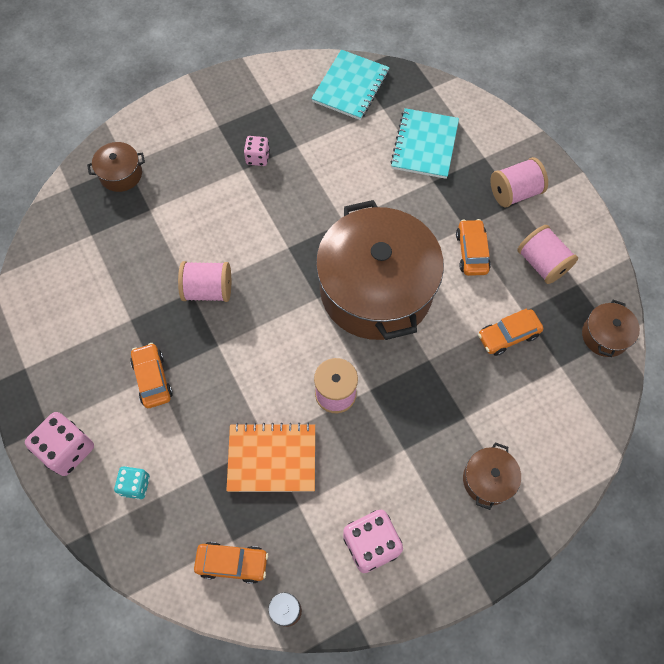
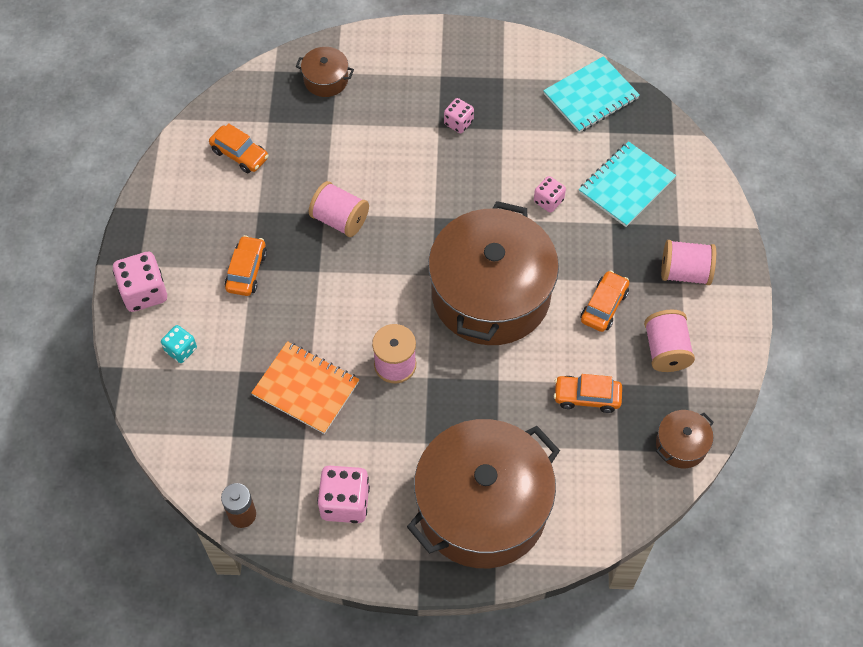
camera: 30 degrees right, 5 degrees down
orange car [194,542,268,584] -> orange car moved to [209,123,269,173]
brown pot [463,442,521,510] -> brown pot [407,419,560,568], size x2.45
none -> pink dice [534,176,566,213]

